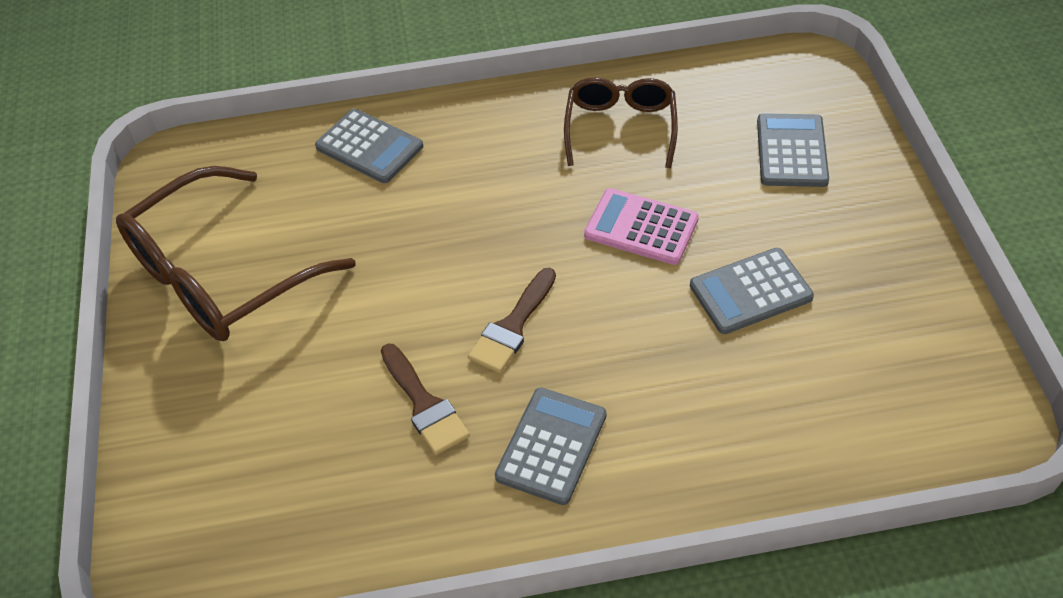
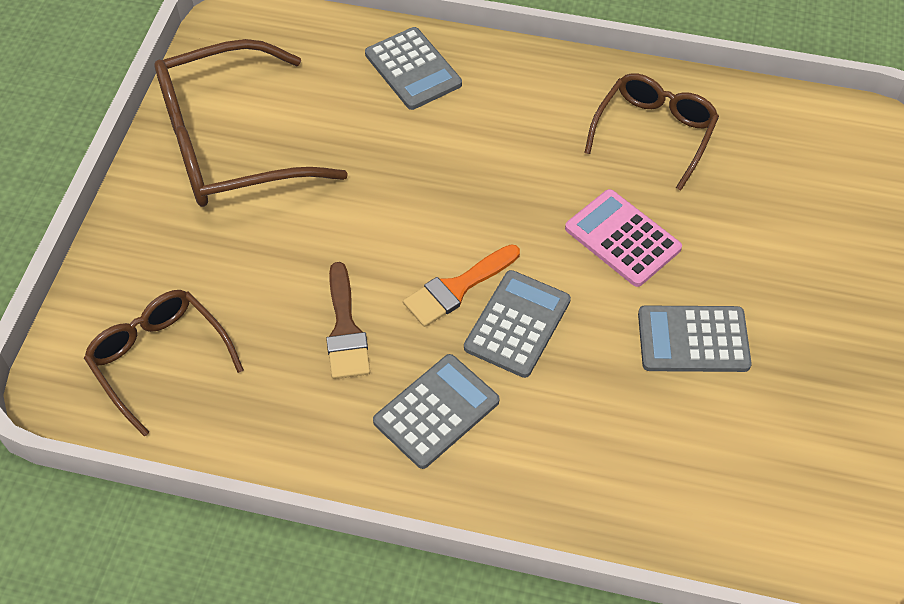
camera: 20 degrees right, 5 degrees up
brown brush [468,268,556,373] -> orange brush [403,244,520,327]
grey calculator [757,113,829,187] -> grey calculator moved to [464,270,571,378]
none -> brown glasses [84,290,244,437]

